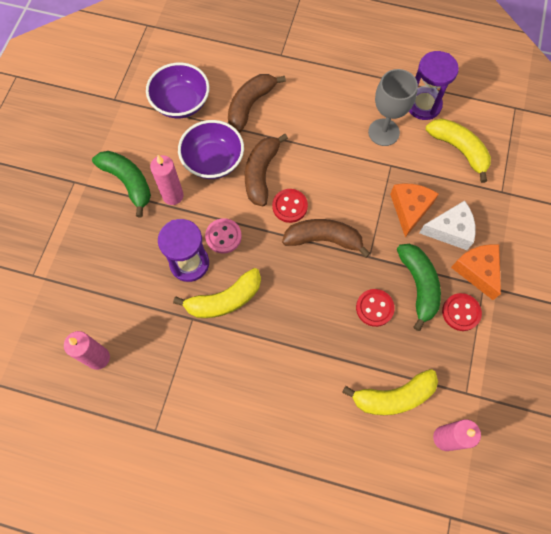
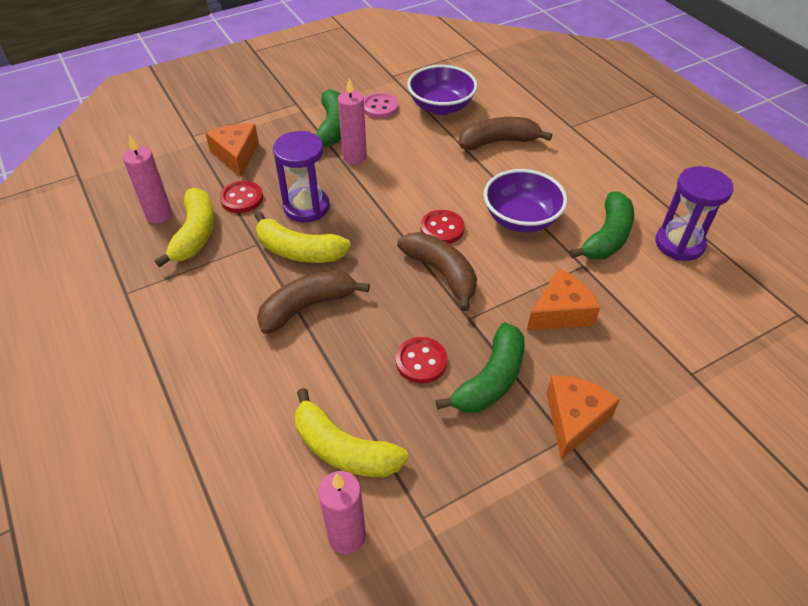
camera: 45 degrees right, 20 degrees down
purple bowl [178,120,244,179] -> purple bowl moved to [483,169,567,233]
pink button [205,218,242,254] -> pink button moved to [364,93,398,118]
brown banana [245,134,288,207] -> brown banana moved to [257,270,370,334]
grey goblet [368,69,418,146] -> green banana [569,192,634,259]
white cheese [419,201,476,250] -> none
yellow banana [426,118,491,183] -> yellow banana moved to [155,188,214,267]
red button [442,293,482,331] -> red button moved to [220,181,263,213]
none -> orange cheese [205,124,259,177]

